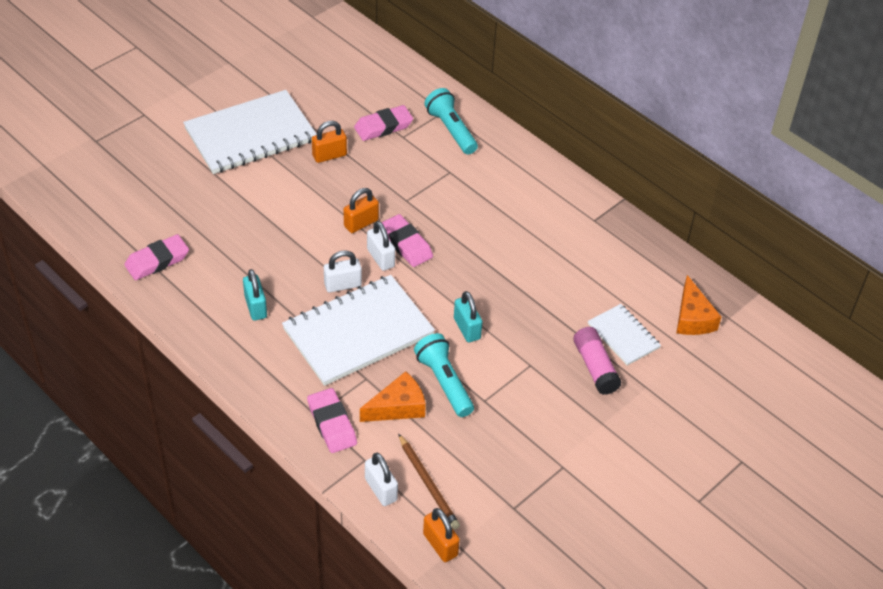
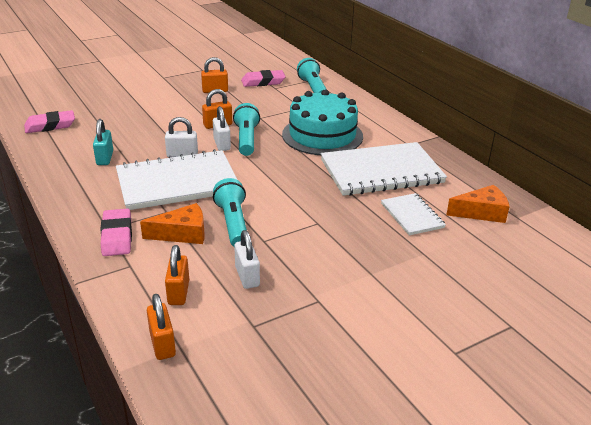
camera: 15 degrees right, 15 degrees down
white notebook [183,90,317,174] -> white notebook moved to [321,142,447,196]
white padlock [365,453,398,506] -> white padlock moved to [234,230,260,289]
pink eraser [381,214,433,267] -> turquoise flashlight [233,103,260,156]
brown pencil [398,434,460,529] -> orange padlock [165,245,189,305]
turquoise padlock [454,291,483,343] -> none
pink glue stick [573,327,622,395] -> none
orange cheese [676,275,721,335] -> orange cheese turned 105 degrees counterclockwise [446,185,510,223]
none -> turquoise cake [282,89,363,155]

